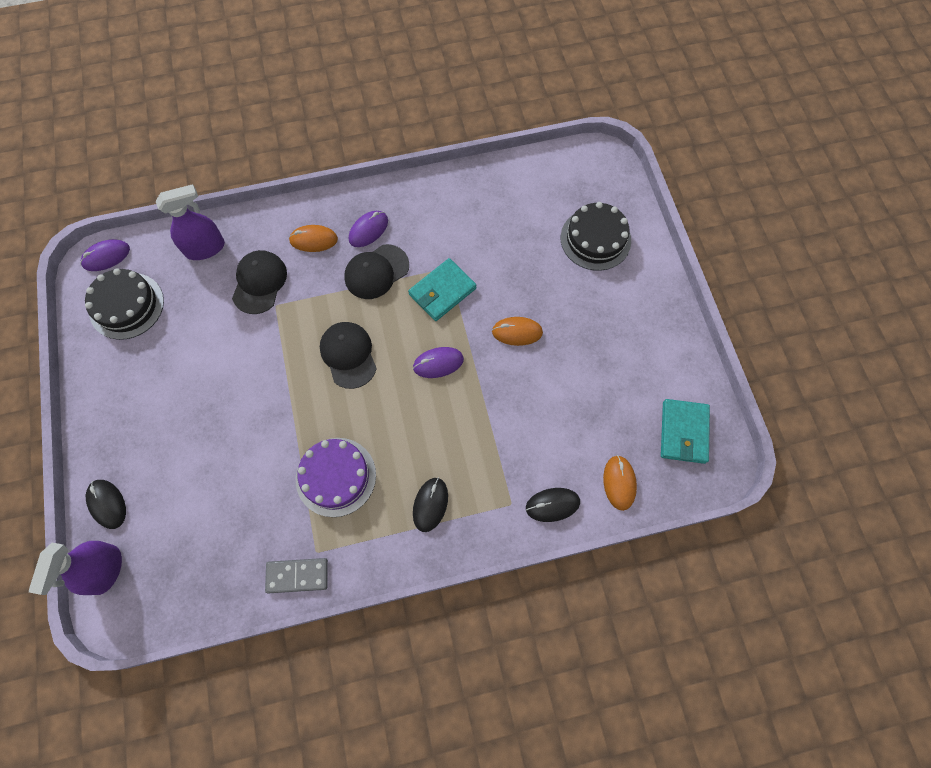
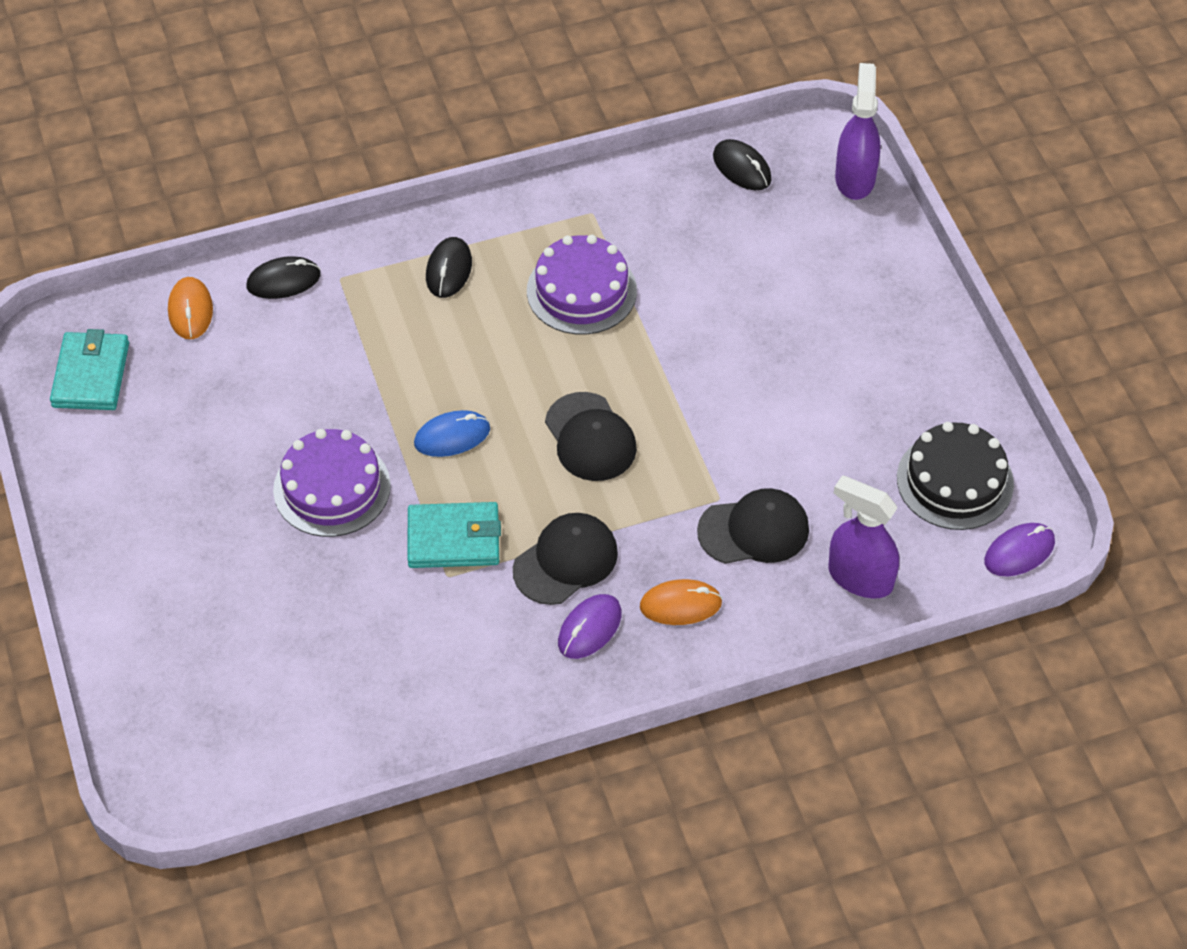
camera: 175 degrees right, 15 degrees down
black mouse [86,480,126,529] -> black mouse moved to [713,139,772,190]
purple spray bottle [156,184,225,260] -> purple spray bottle turned 60 degrees clockwise [828,475,899,598]
black cap [232,250,287,314] -> black cap turned 105 degrees counterclockwise [697,488,809,564]
grey domino [265,558,328,593] -> none
turquoise wallet [408,258,477,321] -> turquoise wallet turned 45 degrees clockwise [408,502,501,568]
purple mouse [413,347,464,378] -> blue mouse [414,410,490,457]
orange mouse [492,317,543,346] -> purple cake [273,429,391,537]
black cake [561,202,631,271] -> none

